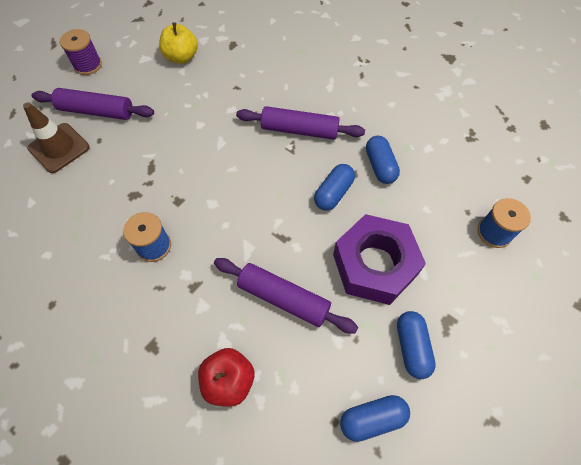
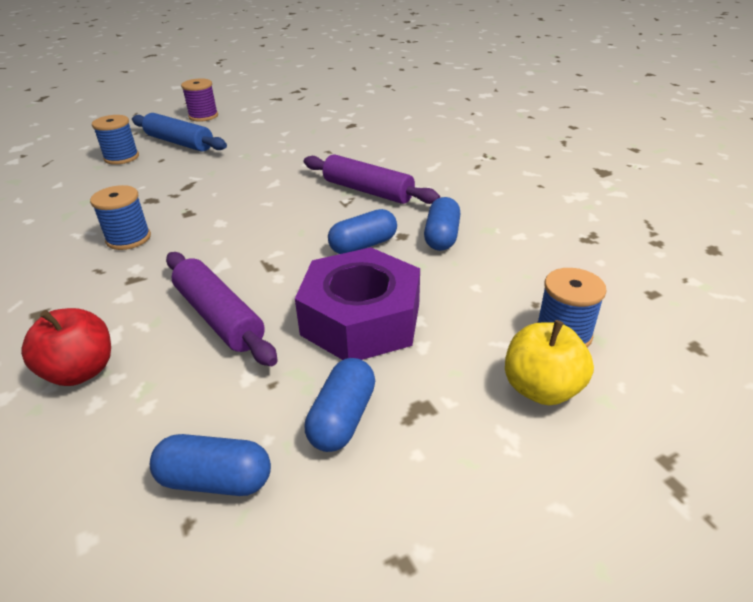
camera: 25 degrees right, 25 degrees down
brown traffic cone [23,102,90,173] -> blue spool [92,115,139,165]
purple rolling pin [32,88,154,120] -> blue rolling pin [132,113,227,152]
yellow apple [159,22,198,64] -> yellow apple moved to [505,320,594,405]

